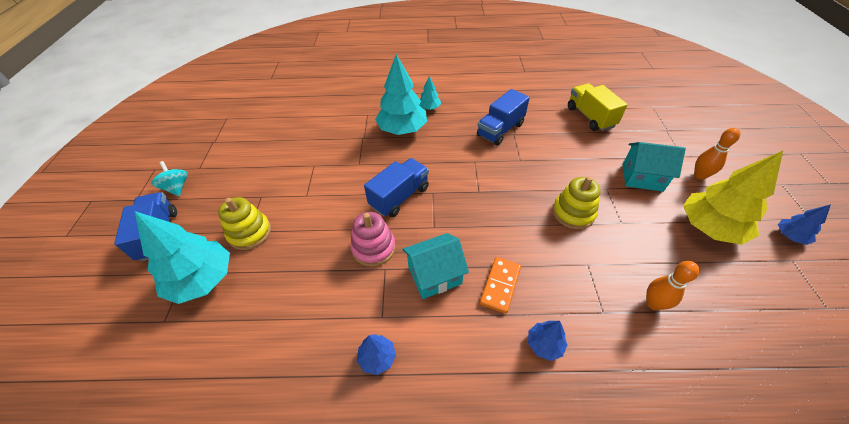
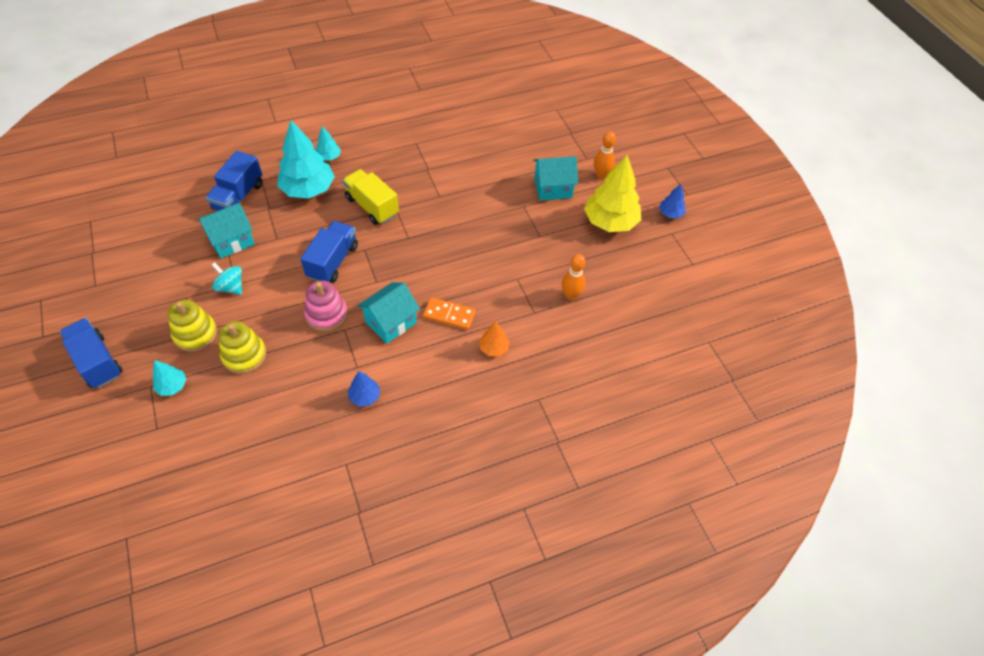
camera: 25 degrees left, 5 degrees up
turquoise tree [135,211,230,304] -> turquoise tree [152,360,186,396], size x0.48
turquoise spinning top [151,161,188,196] -> turquoise spinning top moved to [212,262,242,295]
blue truck [477,89,530,146] -> blue truck moved to [206,151,262,211]
orange domino [480,257,521,314] -> orange domino turned 75 degrees counterclockwise [423,297,476,330]
blue tree [528,321,567,361] -> orange tree [479,321,510,357]
yellow stacking toy [553,176,601,229] -> yellow stacking toy moved to [219,321,266,374]
yellow truck [568,83,628,131] -> yellow truck moved to [342,169,399,225]
none -> turquoise house [198,203,255,258]

